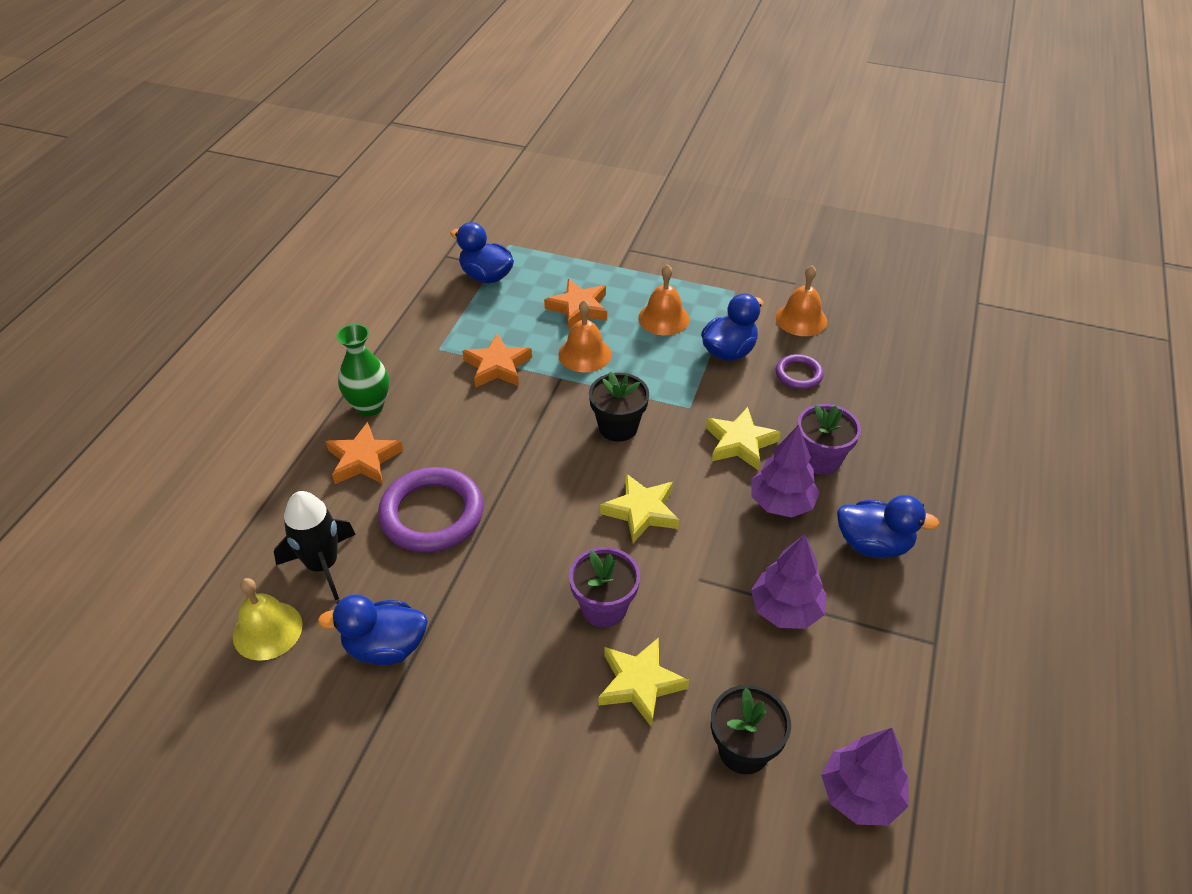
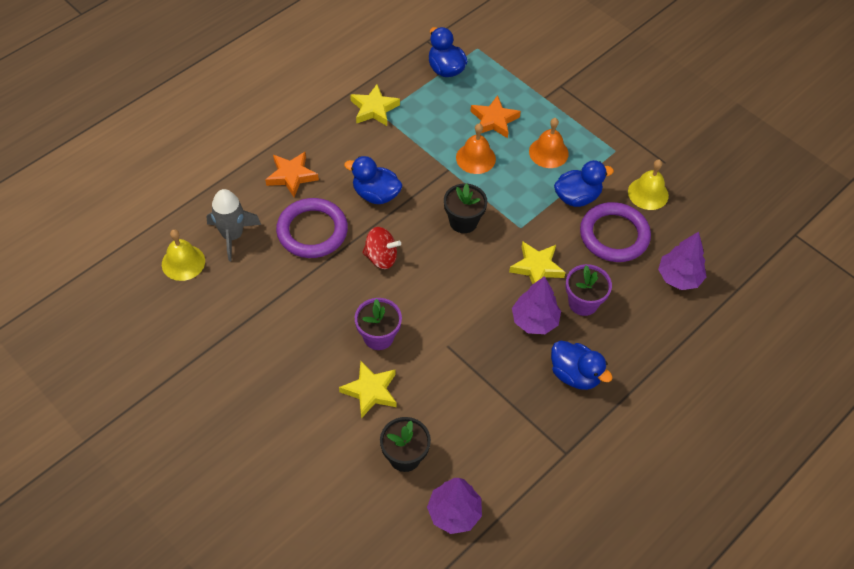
camera: 25 degrees right, 10 degrees up
black rocket [274,491,356,600] -> grey rocket [206,189,261,261]
blue duck [318,594,428,665] -> blue duck moved to [344,156,402,204]
green vase [336,324,389,416] -> none
orange star [462,333,532,388] -> none
yellow star [600,474,679,543] -> yellow star moved to [350,84,400,126]
purple tree [751,534,826,629] -> purple tree moved to [658,232,706,290]
orange bell [776,265,827,336] -> yellow bell [628,160,669,210]
purple ring [776,354,824,389] -> purple ring [580,202,651,262], size x1.92
none -> red spinning top [362,227,401,269]

